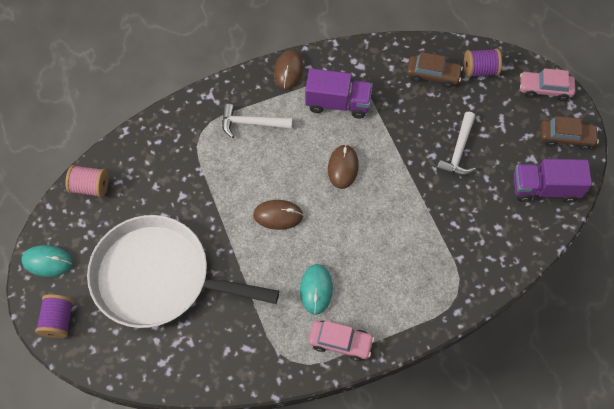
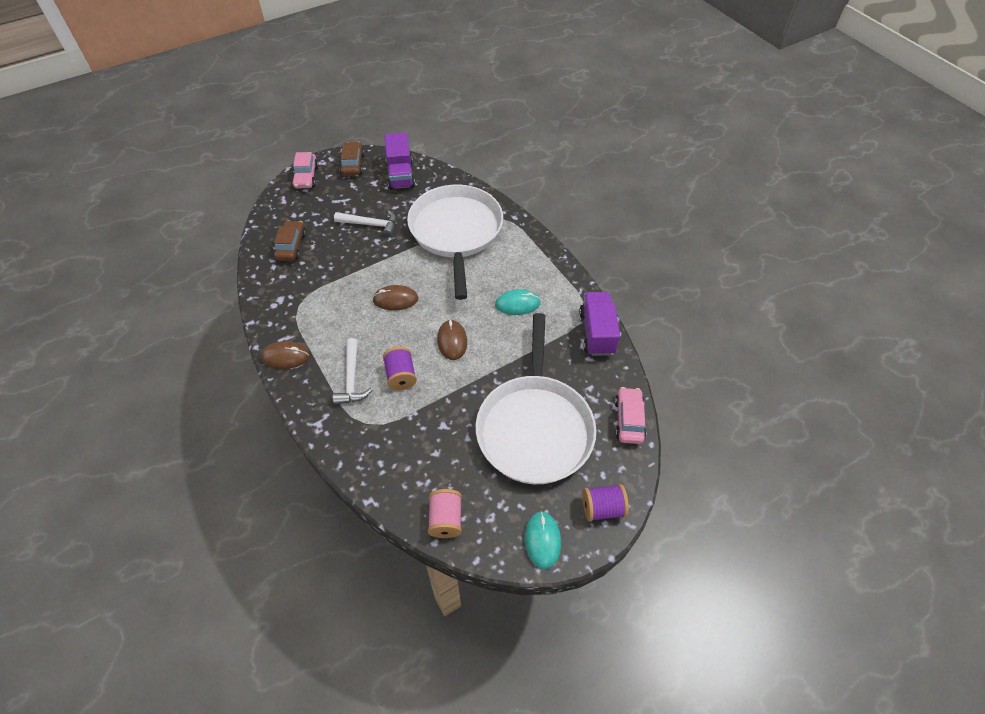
camera: 100 degrees left, 10 degrees down
purple truck [305,68,373,119] -> purple truck moved to [579,292,620,356]
pink car [309,321,374,361] -> pink car moved to [615,387,646,444]
purple spool [464,49,502,77] -> purple spool moved to [383,347,417,391]
none -> white pan [407,185,503,300]

